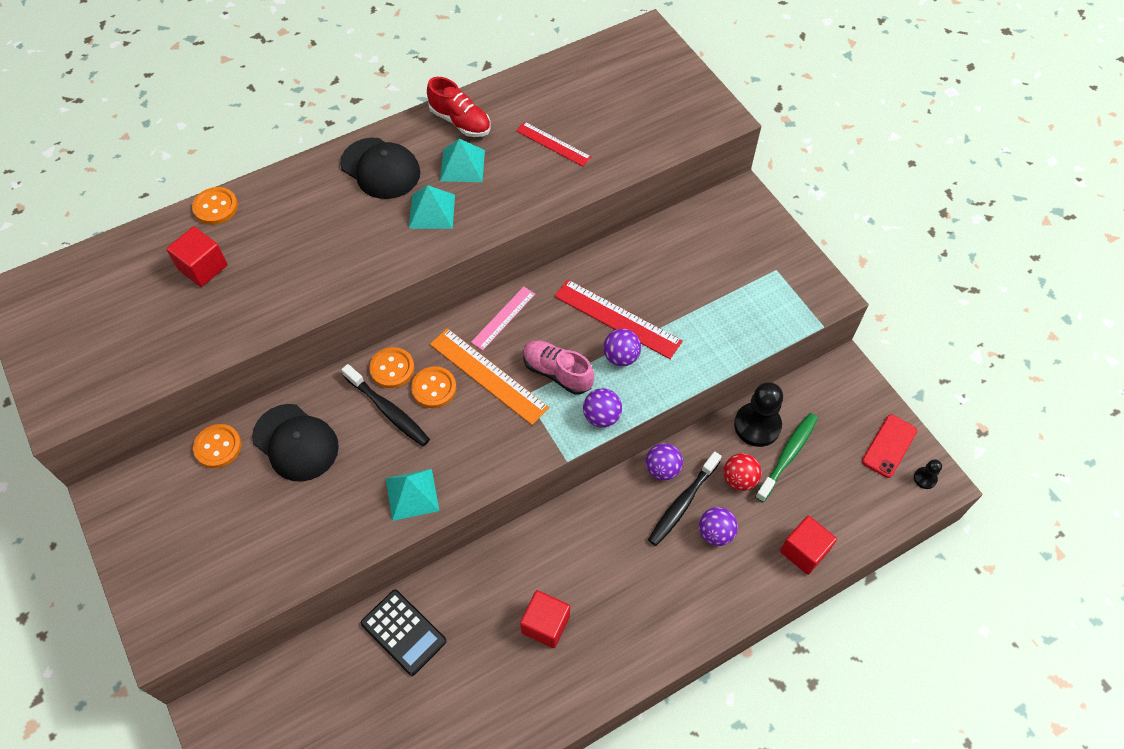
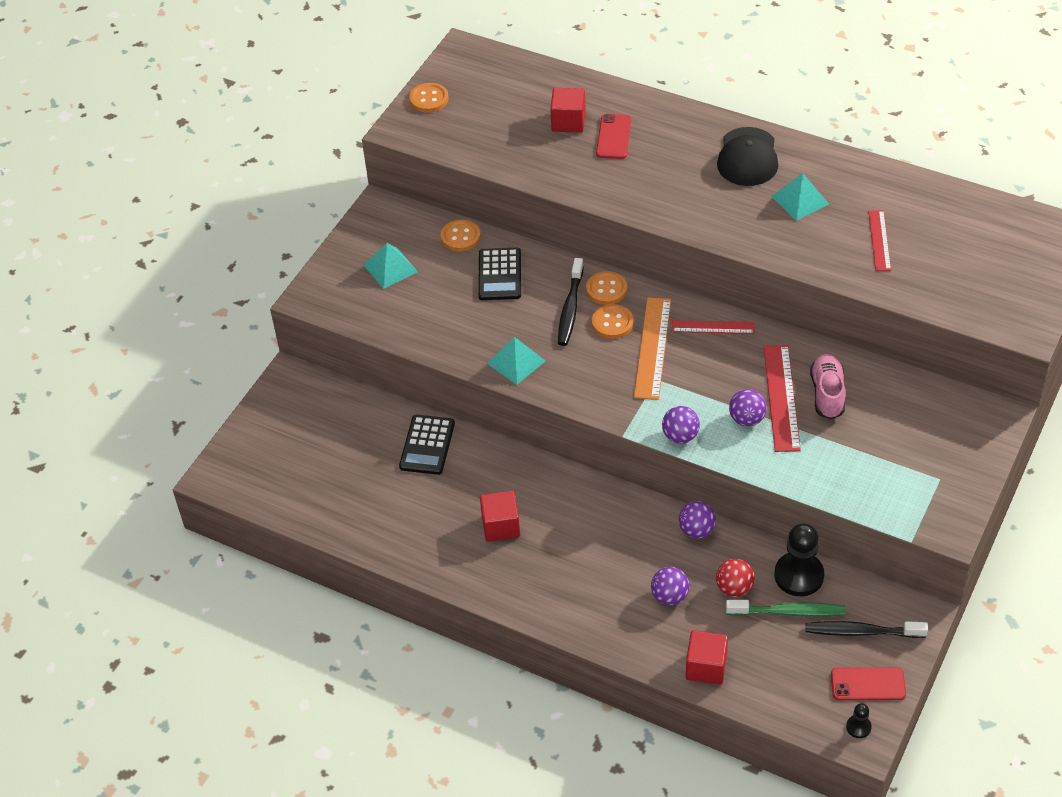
camera: 60 degrees right, 10 degrees down
orange button [192,187,238,225] -> orange button moved to [409,83,449,113]
black cap [252,404,339,482] -> black calculator [478,248,521,300]
turquoise pyramid [409,185,455,229] -> turquoise pyramid moved to [364,243,418,289]
red shoe [427,77,491,137] -> none
pink ruler [471,286,535,351] -> red ruler [672,320,755,334]
pink shoe [523,340,594,395] -> pink shoe moved to [810,354,845,419]
black toothbrush [648,451,722,546] -> black toothbrush moved to [805,621,928,638]
none -> red phone [596,114,631,159]

